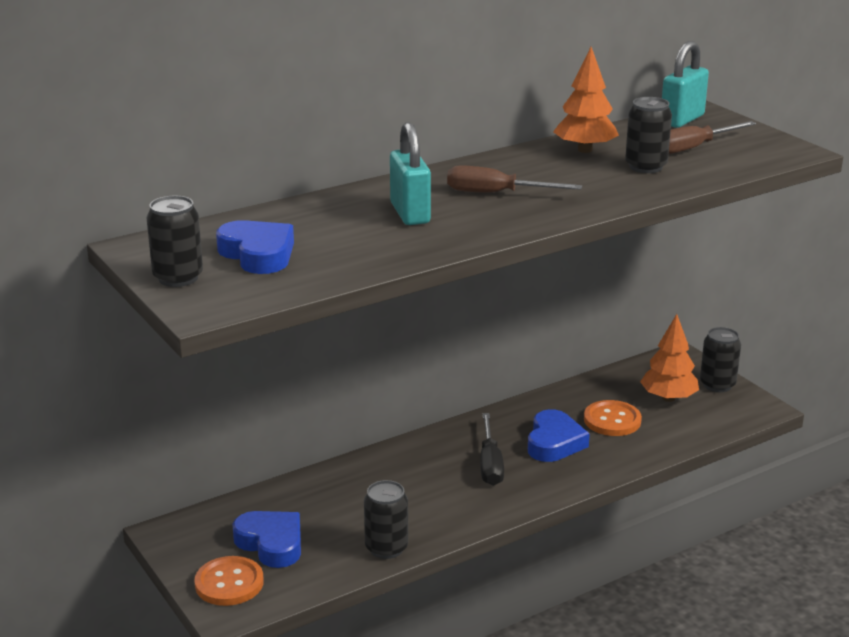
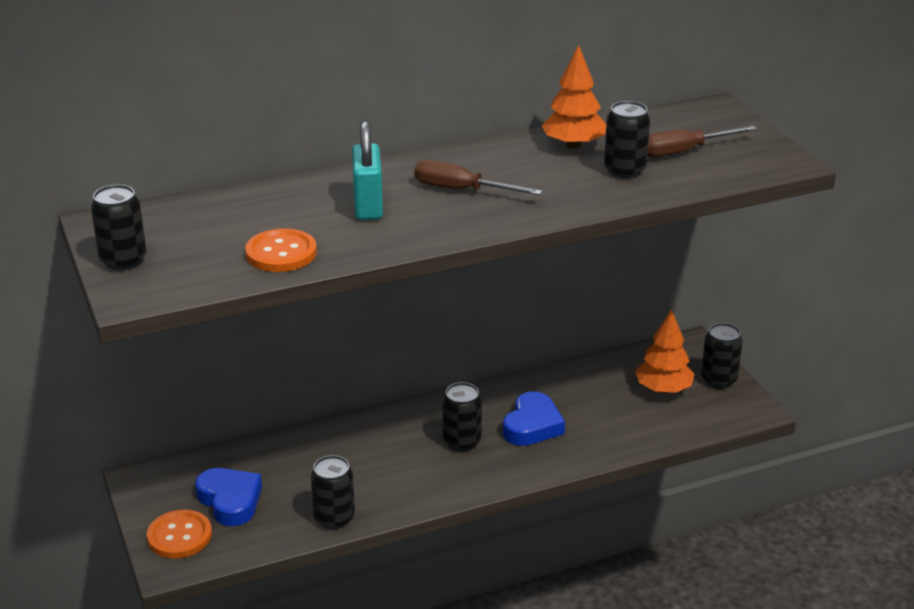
camera: 10 degrees right, 5 degrees up
blue heart [216,220,294,274] -> none
black screwdriver [480,413,504,486] -> black can [443,382,482,452]
orange button [584,400,642,436] -> orange button moved to [245,229,317,272]
turquoise padlock [662,41,709,128] -> none

